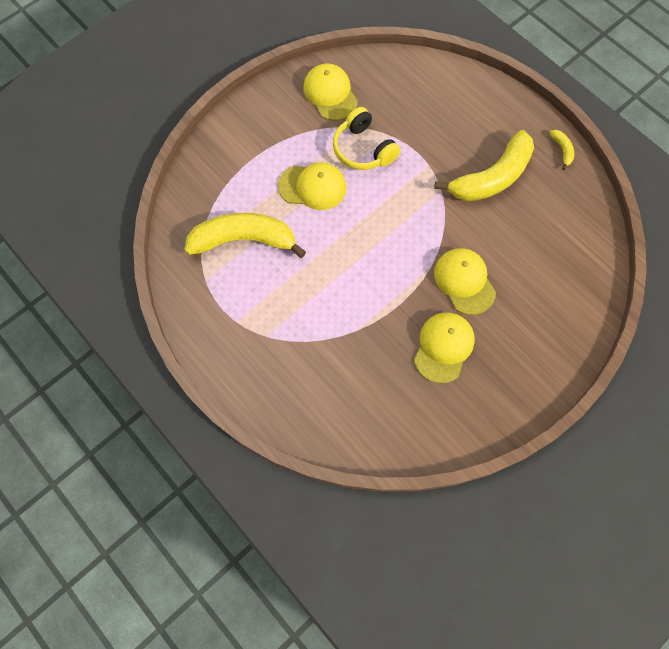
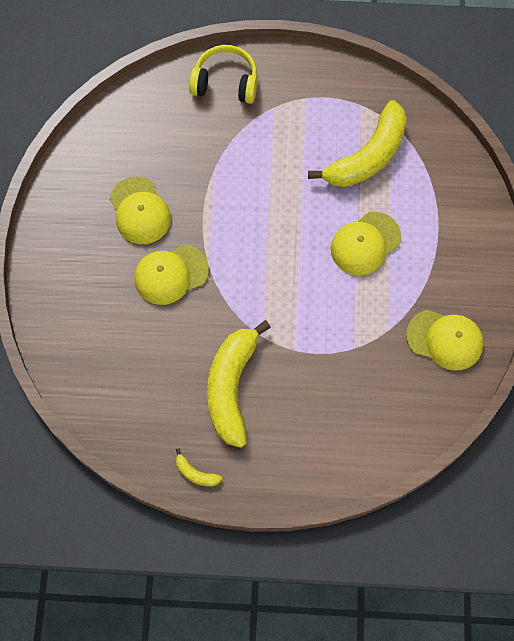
camera: 135 degrees right, 0 degrees up
yellow headphones [333,107,400,170] -> yellow headphones moved to [189,45,257,104]
yellow cap [434,248,496,315] -> yellow cap turned 135 degrees clockwise [134,245,209,305]

